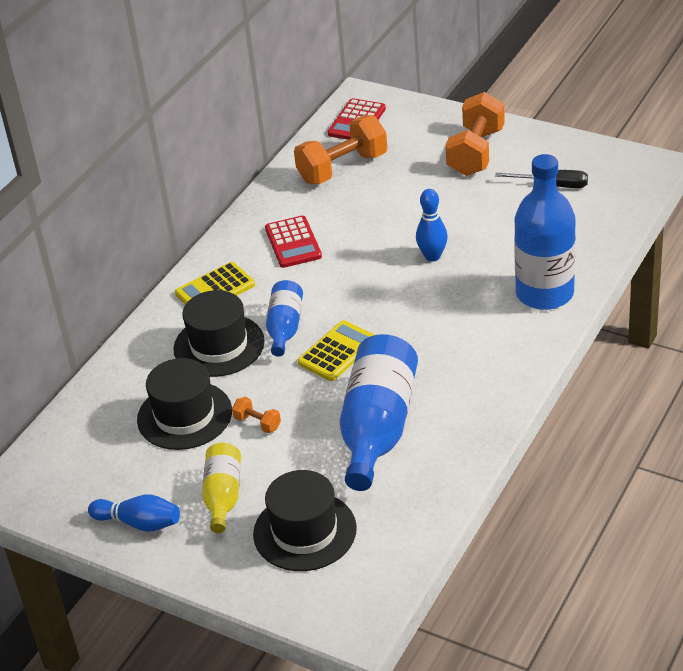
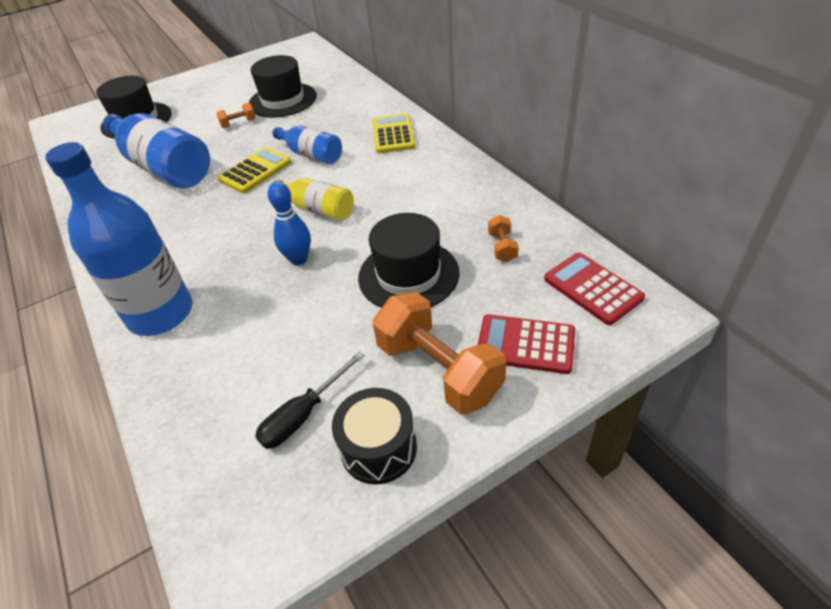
camera: 120 degrees right, 5 degrees up
blue bowling pin [88,494,180,532] -> none
black hat [174,290,265,377] -> black hat moved to [358,213,460,308]
yellow bottle [202,443,241,533] -> yellow bottle moved to [274,178,354,221]
red calculator [265,216,322,268] -> red calculator moved to [478,314,575,374]
orange dumbbell [294,115,387,184] -> orange dumbbell [488,215,519,262], size x0.44
yellow calculator [298,320,375,381] -> yellow calculator turned 120 degrees counterclockwise [218,147,291,193]
none -> black drum [332,388,417,484]

